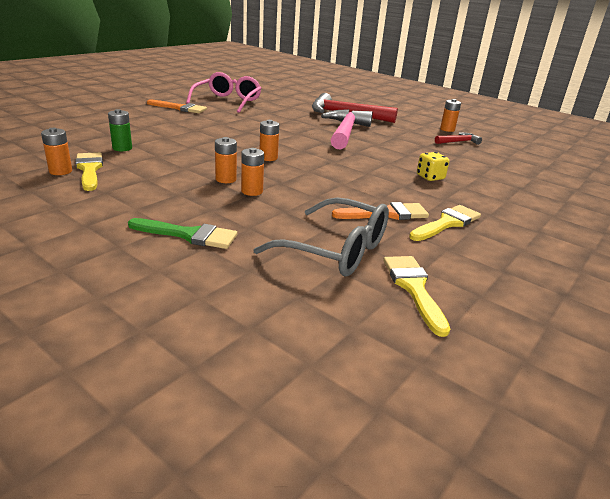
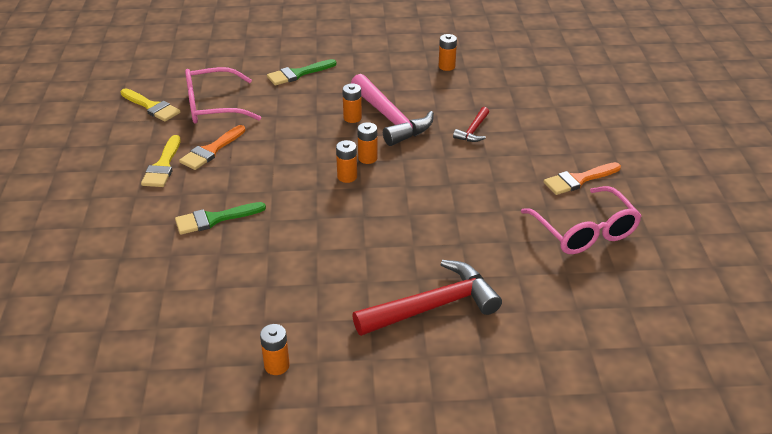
camera: 140 degrees right, 10 degrees up
yellow brush [75,152,103,191] -> none
green battery [108,109,132,151] -> none
orange battery [241,148,264,196] -> orange battery moved to [336,140,357,183]
grey glasses [253,197,389,276] -> pink glasses [185,67,261,124]
pink hammer [321,109,373,150] -> pink hammer moved to [351,74,434,146]
yellow dice [417,152,449,181] -> green brush [175,202,266,235]
red hammer [435,132,482,145] -> red hammer moved to [453,107,489,142]

